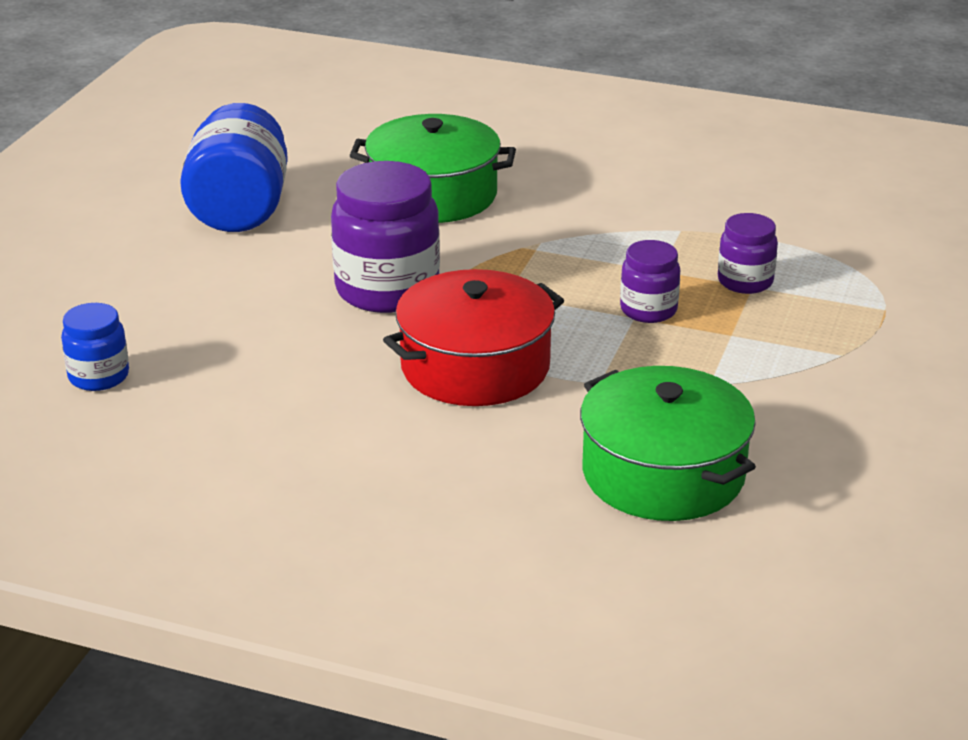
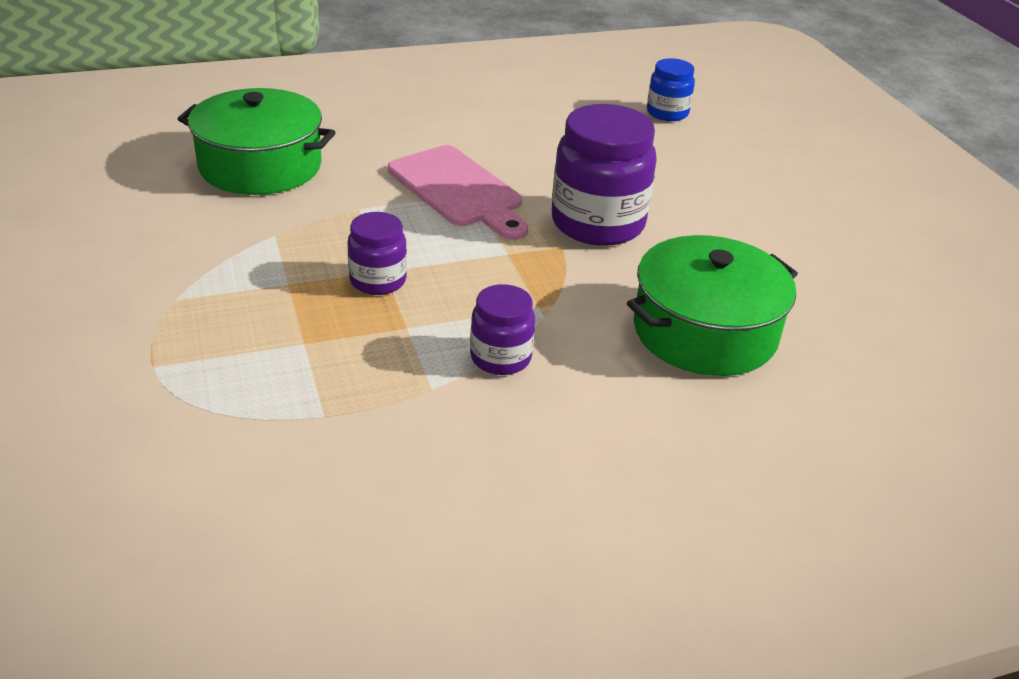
camera: 140 degrees right, 5 degrees up
blue jar [180,103,288,232] -> none
red pot [383,269,564,406] -> pink cutting board [388,145,528,240]
purple jar [718,213,778,294] -> purple jar moved to [470,284,535,375]

